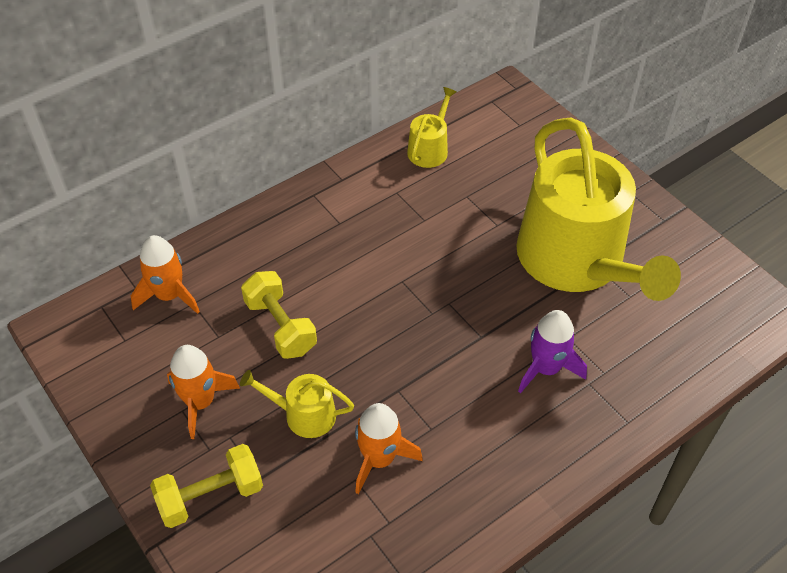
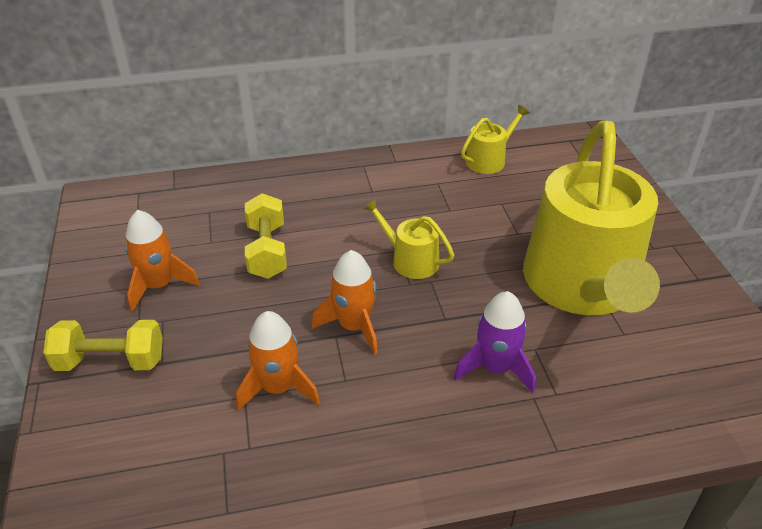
camera: 25 degrees right, 10 degrees down
orange rocket [131,235,200,314] -> orange rocket moved to [312,250,378,355]
yellow watering can [240,370,354,438] -> yellow watering can moved to [363,198,455,279]

